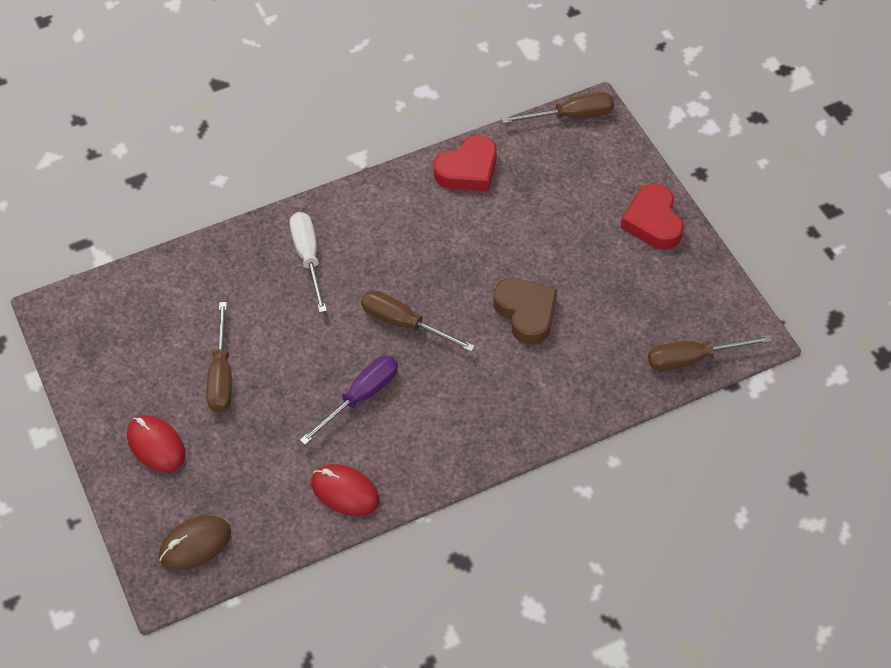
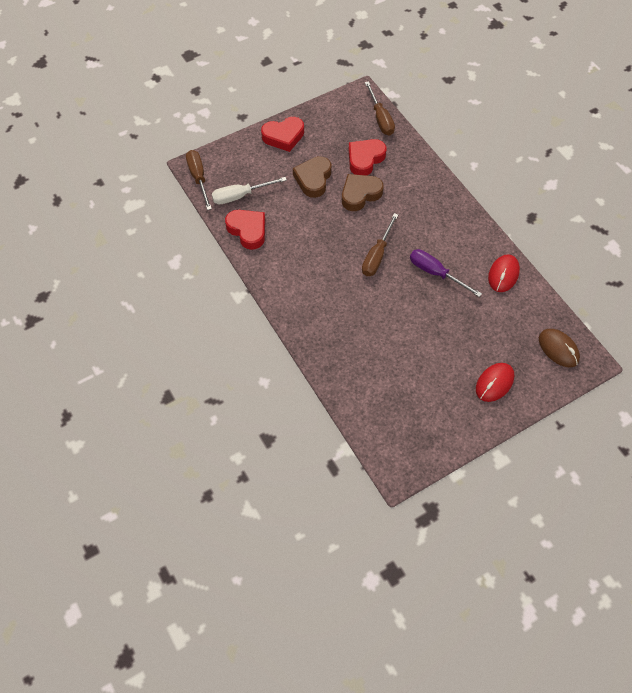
camera: 95 degrees left, 5 degrees up
brown screwdriver [207,302,232,413] -> none
white screwdriver [290,212,327,313] -> white screwdriver moved to [212,177,287,204]
none -> brown heart [293,156,331,198]
none -> red heart [348,139,386,175]

